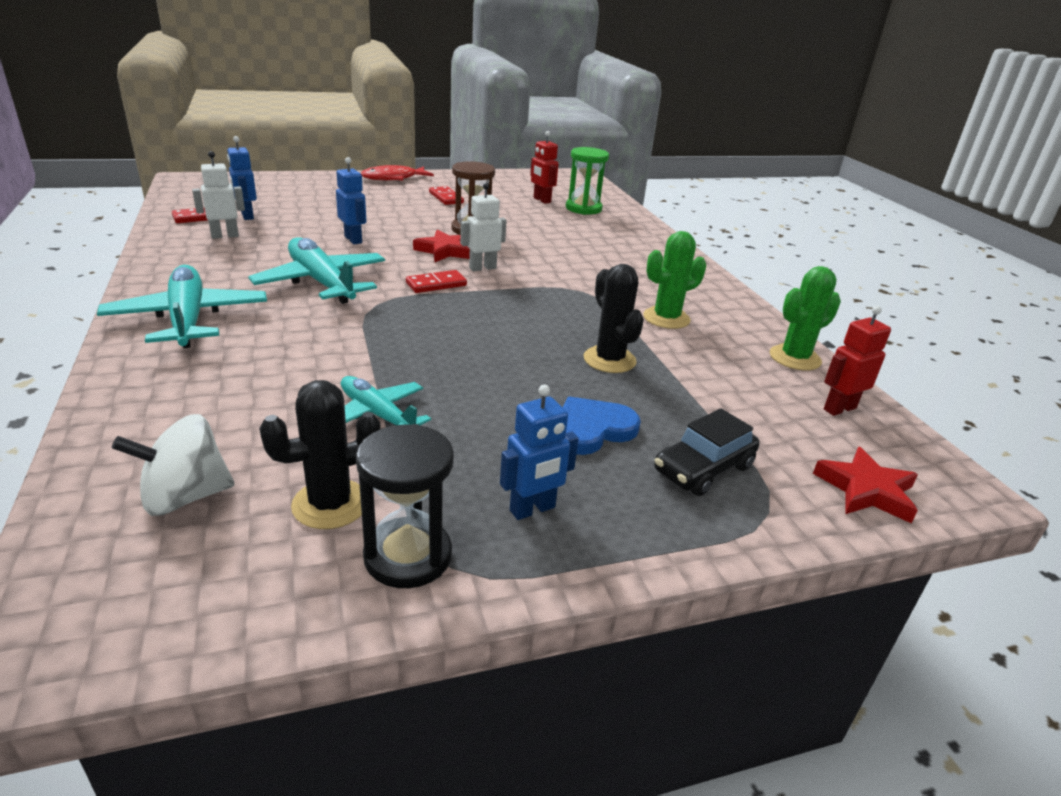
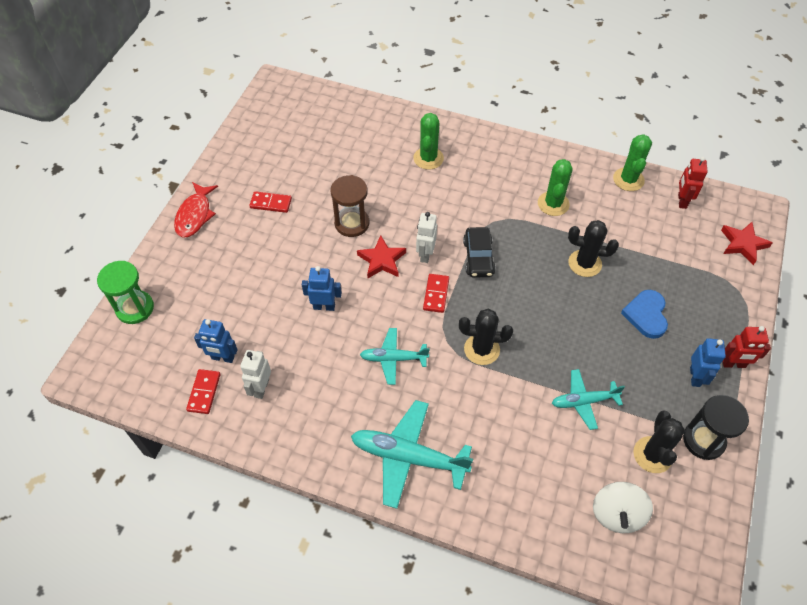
camera: 50 degrees left, 25 degrees up
turquoise plane [248,237,385,304] -> turquoise plane [360,328,430,385], size x0.60
red robot [530,131,559,204] -> red robot moved to [722,326,771,368]
green hourglass [566,147,609,215] -> green hourglass moved to [97,261,154,324]
black car [654,408,759,496] -> black car moved to [463,227,496,278]
none -> green cactus [413,113,444,170]
none -> black cactus [459,309,513,365]

